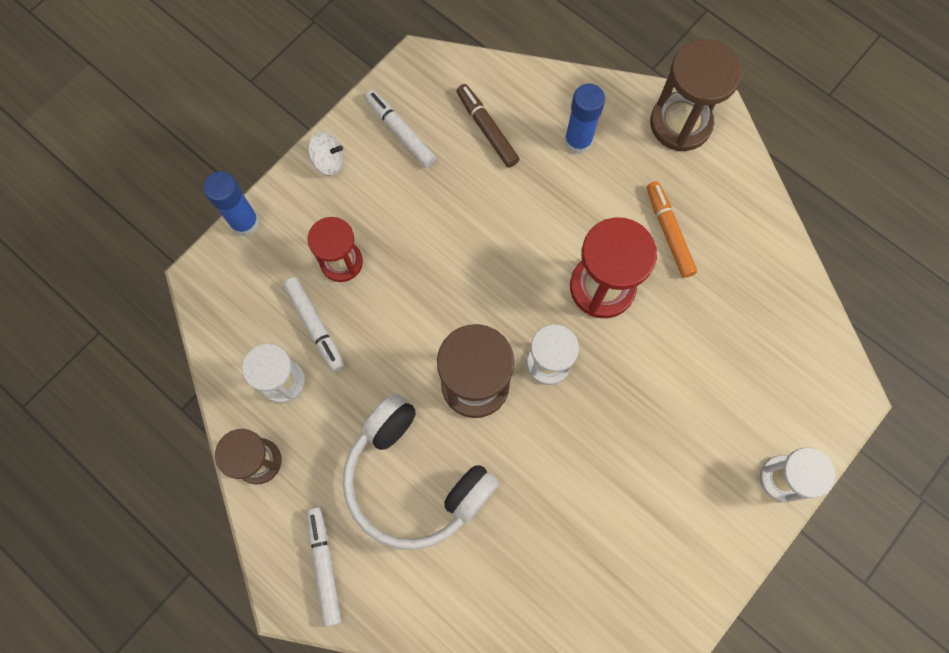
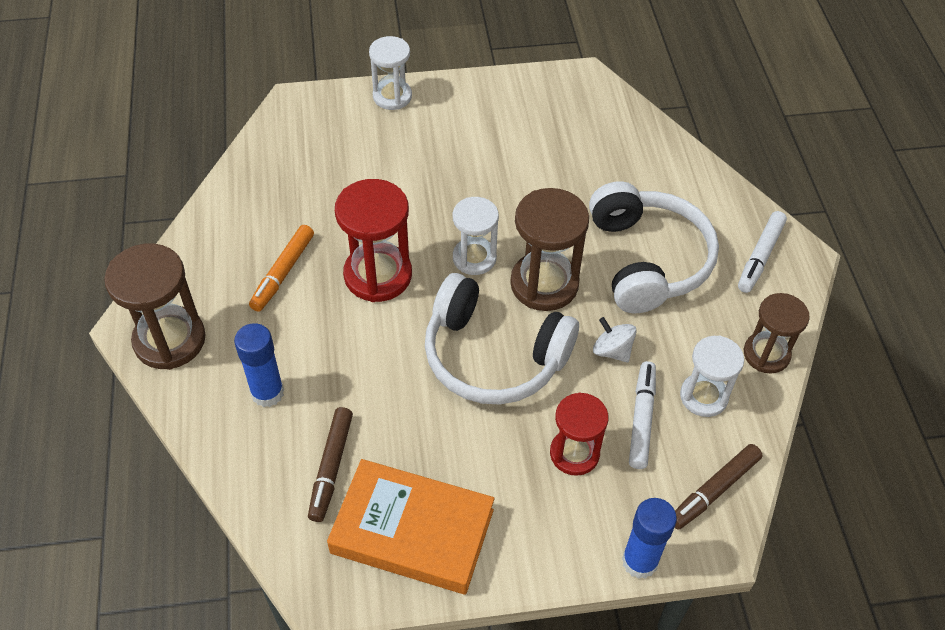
camera: 140 degrees left, 20 degrees down
white spinning top [308,132,344,175] -> white spinning top moved to [593,317,637,363]
white marker [365,90,436,167] -> orange book [327,459,495,595]
none -> white headphones [425,273,579,404]
none -> brown marker [675,444,763,529]

